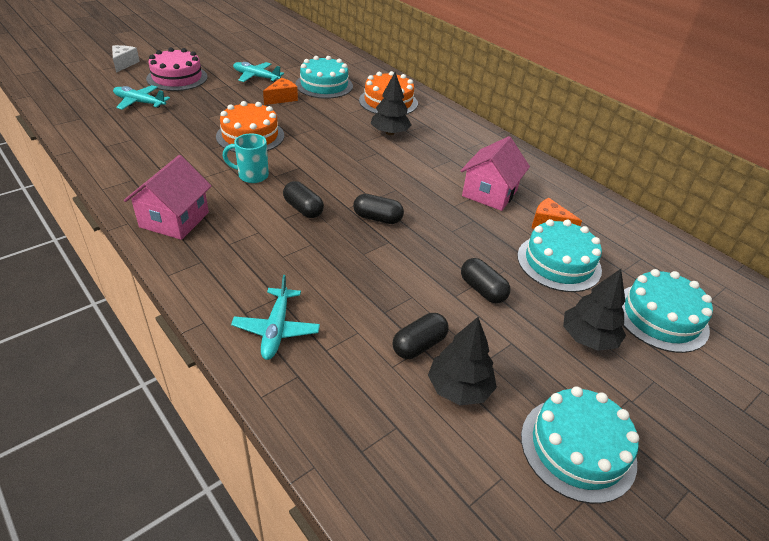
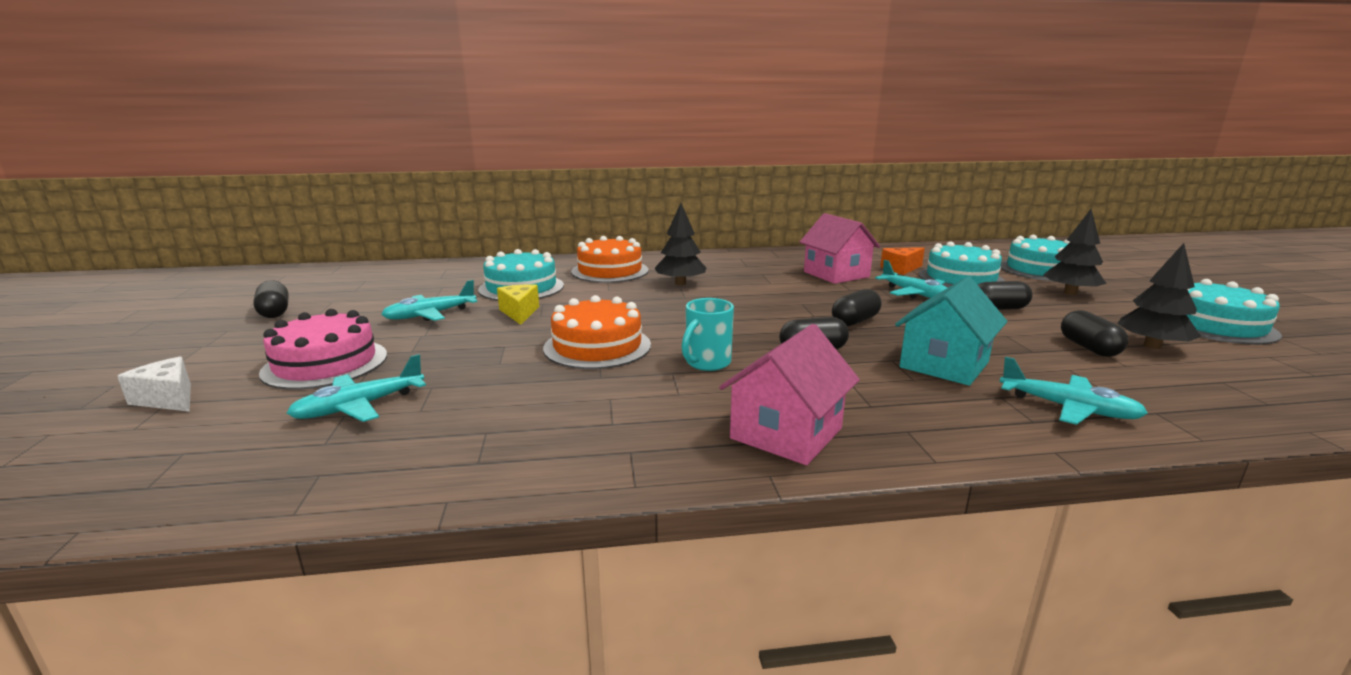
camera: 55 degrees left, 20 degrees down
pink house [124,155,211,240] -> pink house turned 75 degrees clockwise [719,324,860,465]
orange cheese [263,78,298,105] -> yellow cheese [497,284,539,325]
none -> black capsule [253,280,289,318]
none -> turquoise plane [875,260,947,299]
none -> turquoise house [895,277,1008,386]

